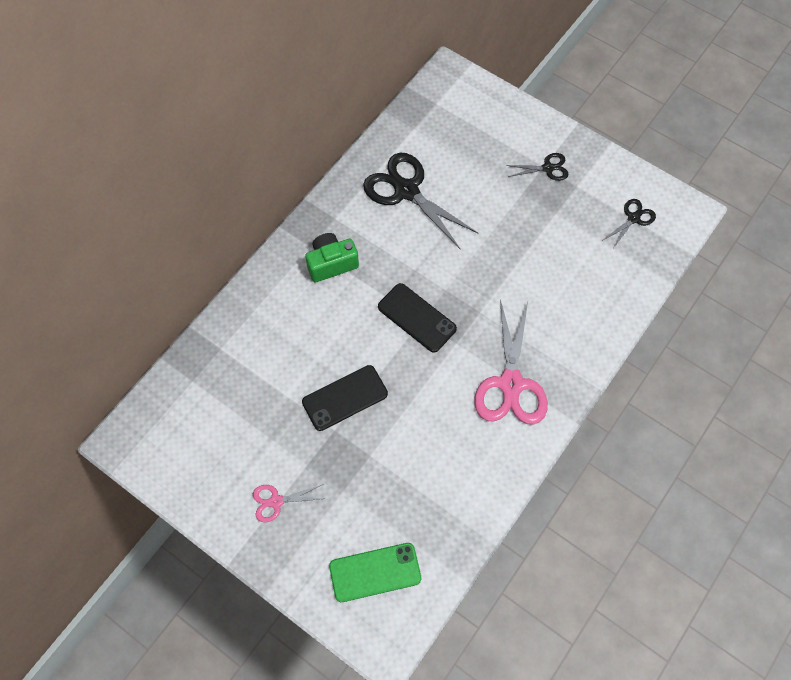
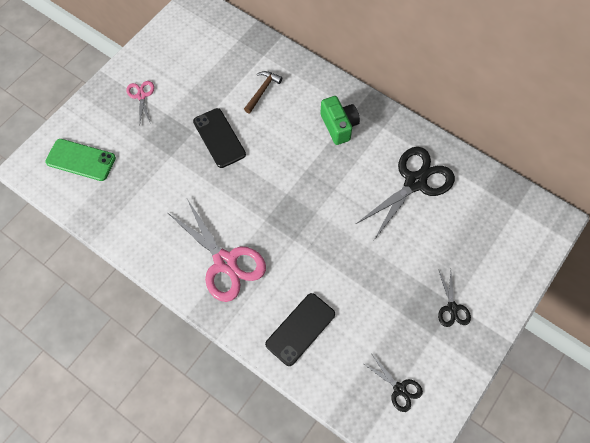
camera: 90 degrees right, 0 degrees up
green phone [329,543,421,602] -> green phone turned 60 degrees counterclockwise [45,139,116,181]
black phone [378,283,457,353] -> black phone moved to [265,293,335,366]
pink scissors [474,299,548,425] -> pink scissors turned 135 degrees counterclockwise [168,199,266,302]
none -> brown hammer [244,71,282,113]

